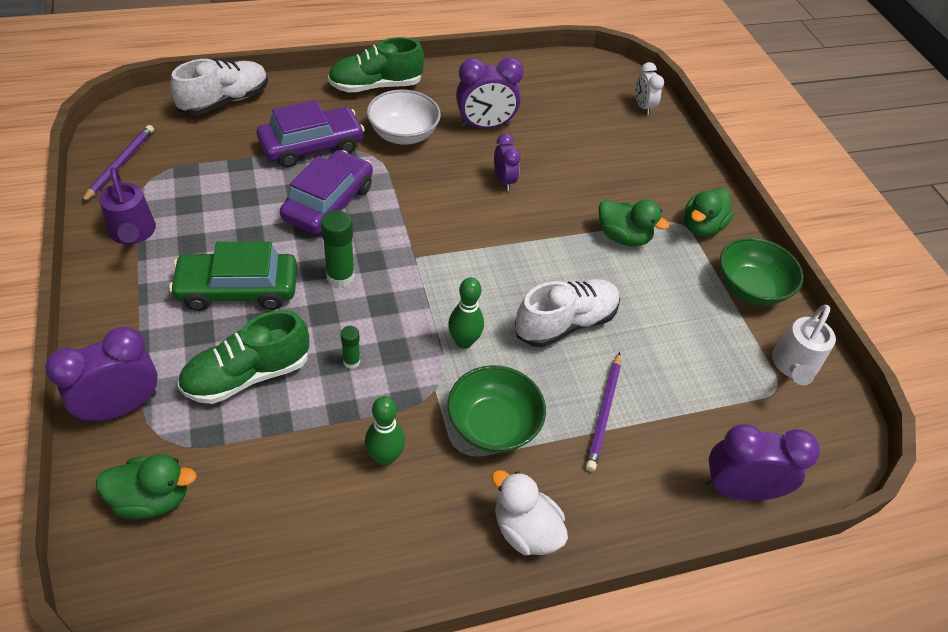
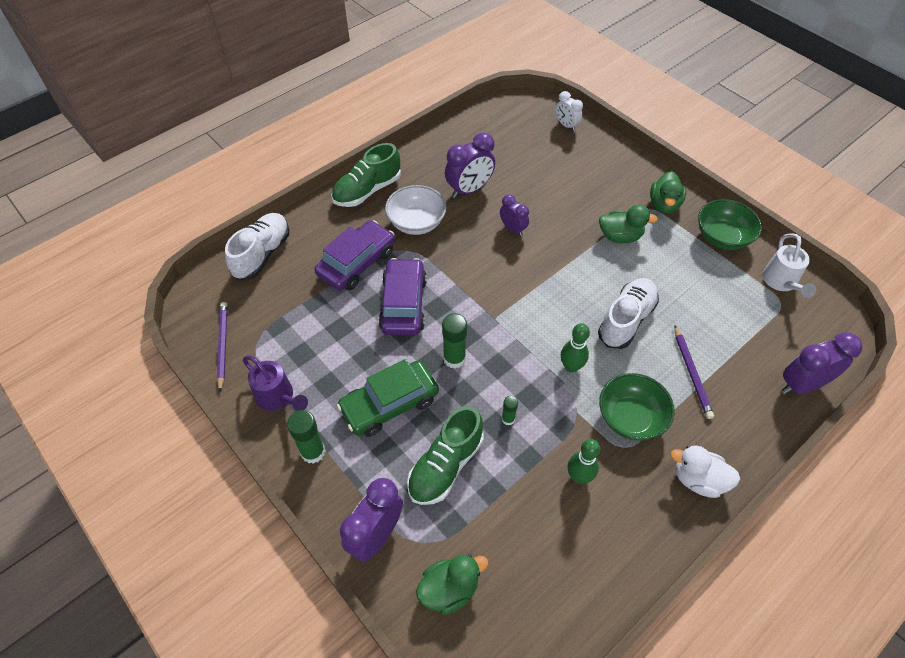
camera: 20 degrees left, 5 degrees up
none -> green glue stick [287,410,326,464]

